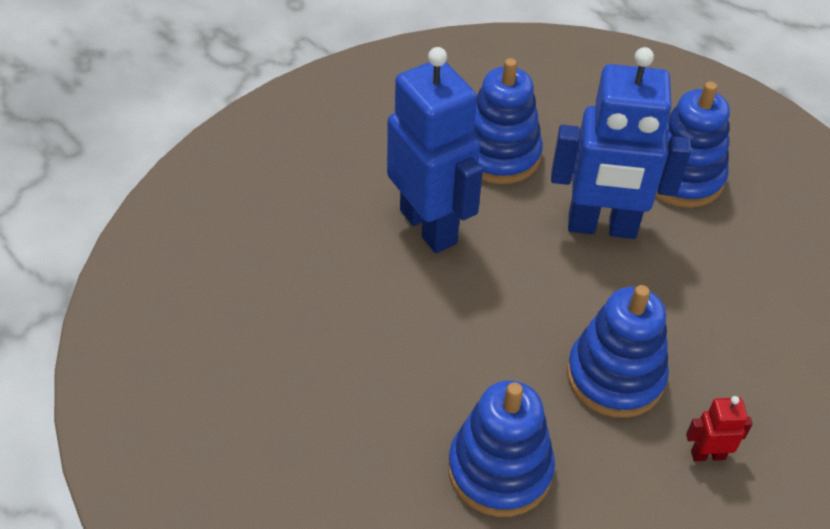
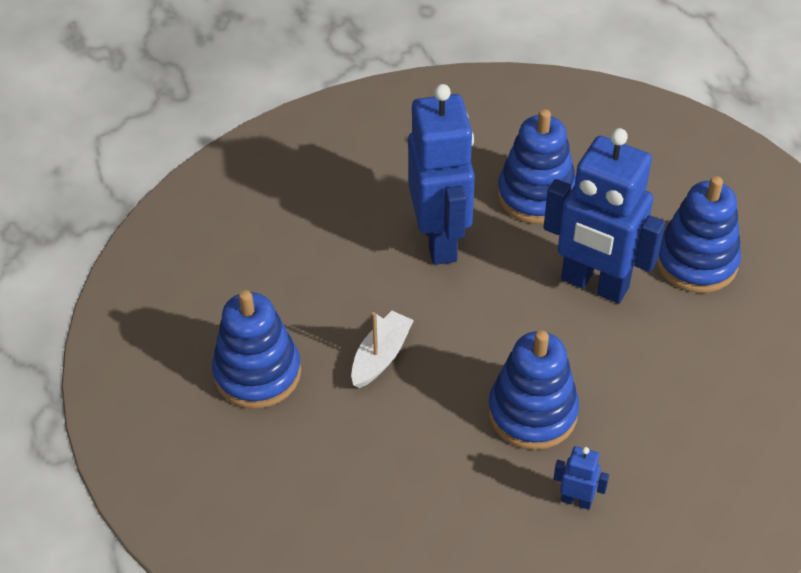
camera: 25 degrees right, 0 degrees up
blue stacking toy [448,380,555,517] -> blue stacking toy moved to [212,290,301,409]
red robot [686,396,753,461] -> blue robot [553,446,609,510]
none -> white boat [351,311,414,388]

